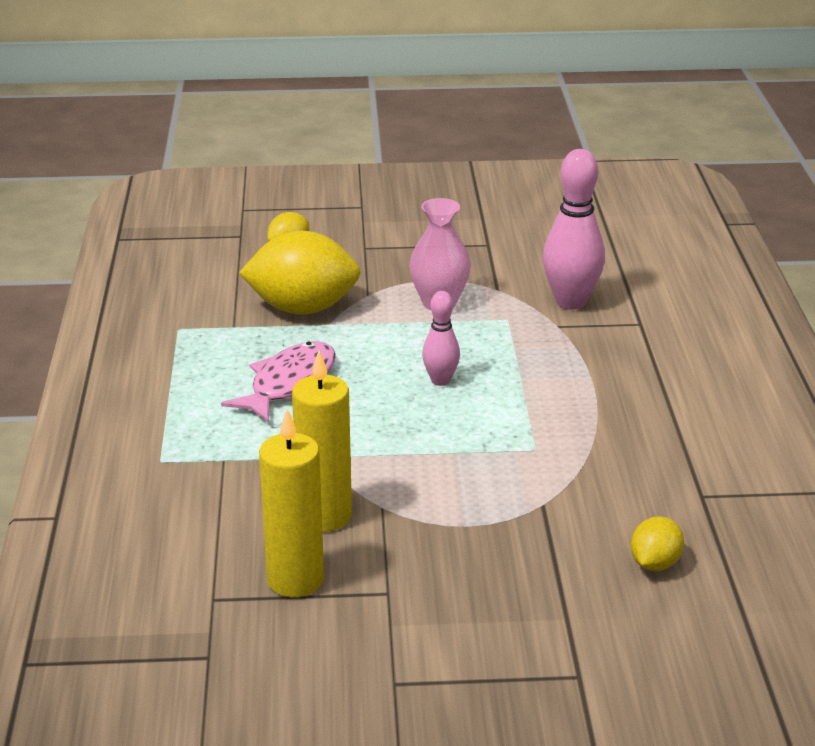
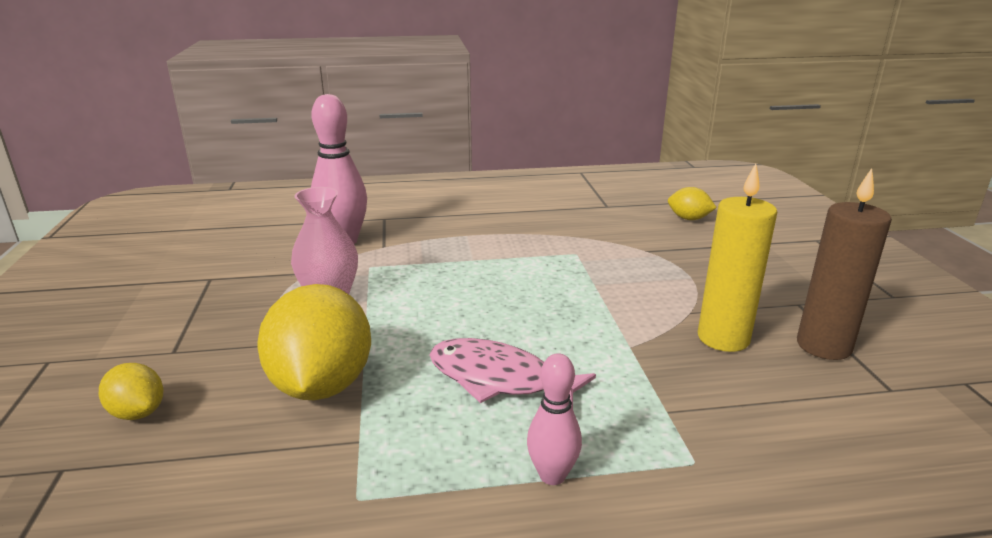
camera: 95 degrees left, 5 degrees down
yellow candle [259,409,324,597] -> brown candle [797,168,892,360]
pink bowling pin [422,291,460,386] -> pink bowling pin moved to [527,353,582,485]

